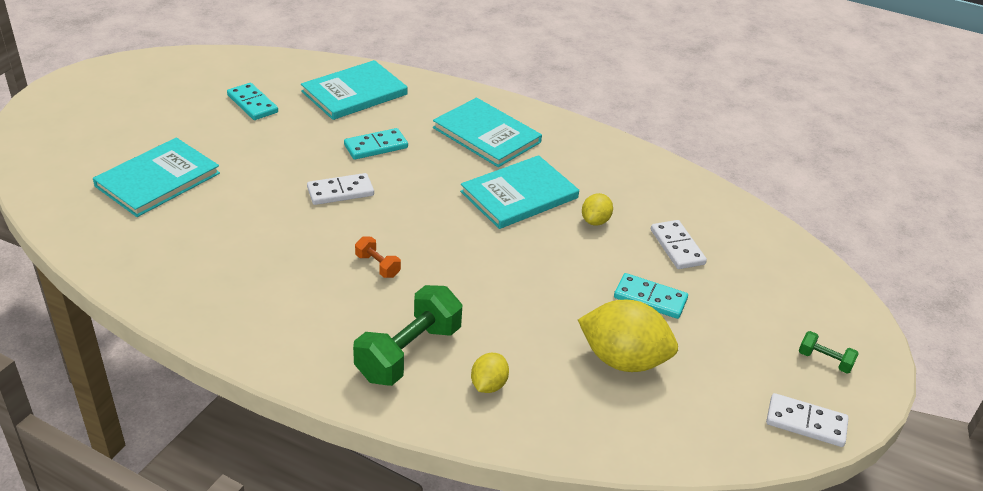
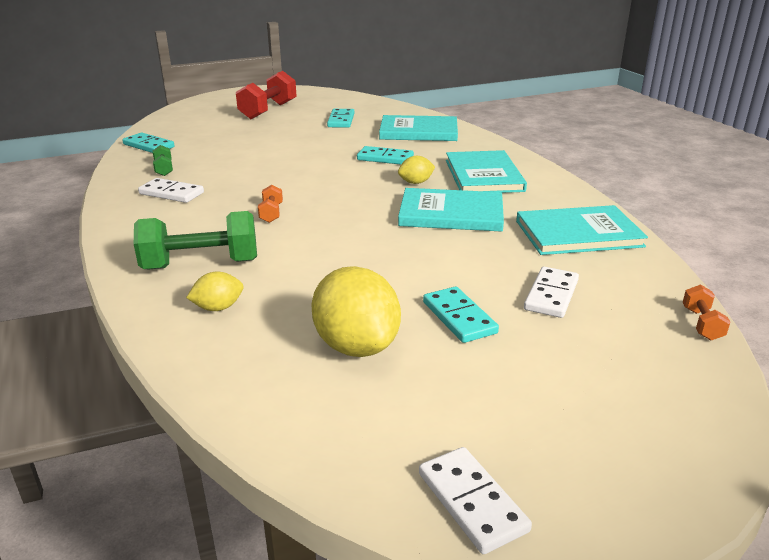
camera: 45 degrees right, 10 degrees down
turquoise book [93,138,220,217] -> turquoise book moved to [516,205,648,255]
white domino [307,173,374,205] -> white domino moved to [138,178,204,203]
yellow lemon [582,193,613,226] -> yellow lemon moved to [398,156,435,184]
green dumbbell [799,331,859,374] -> green dumbbell moved to [153,145,173,176]
none -> turquoise domino [122,133,175,153]
none -> red dumbbell [236,71,297,119]
none -> orange dumbbell [683,284,730,341]

